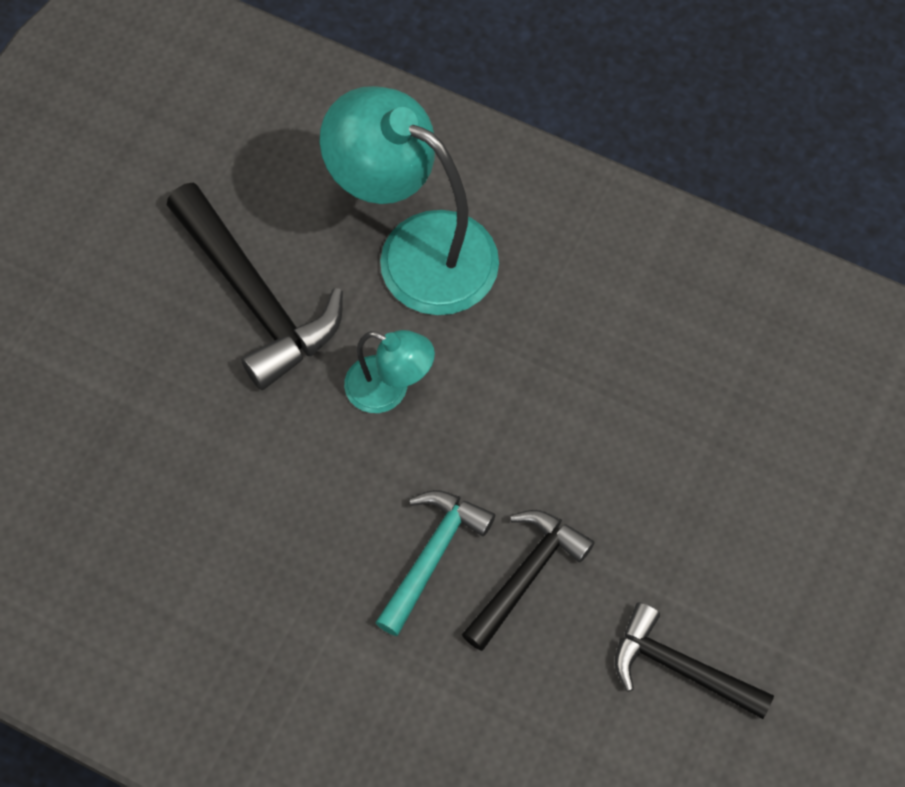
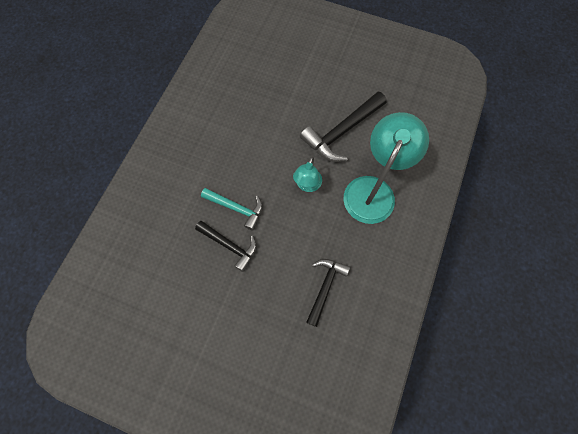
camera: 85 degrees right, 5 degrees up
black hammer [615,602,774,719] -> black hammer moved to [306,259,350,327]

